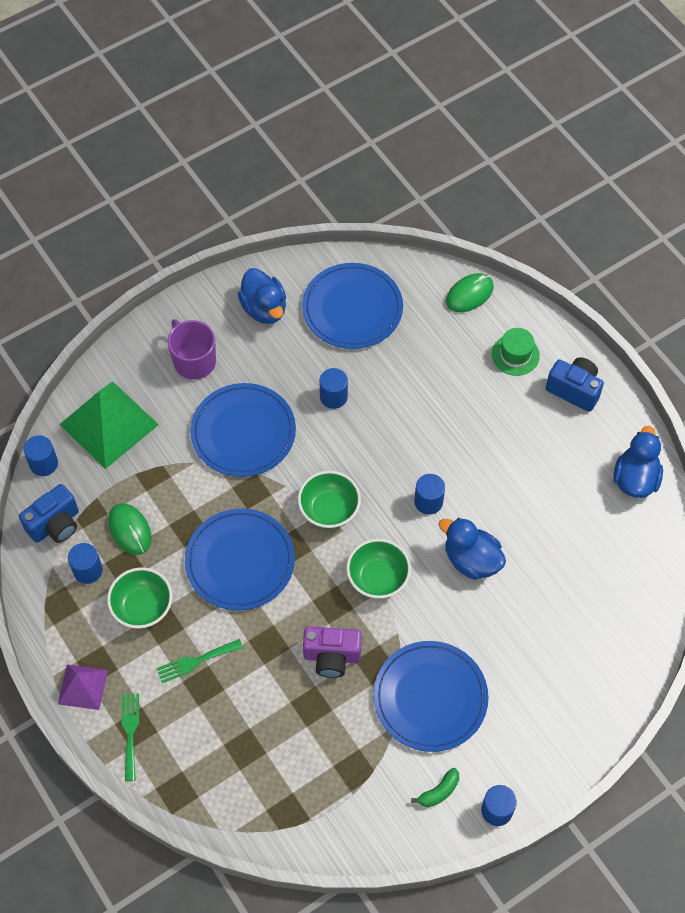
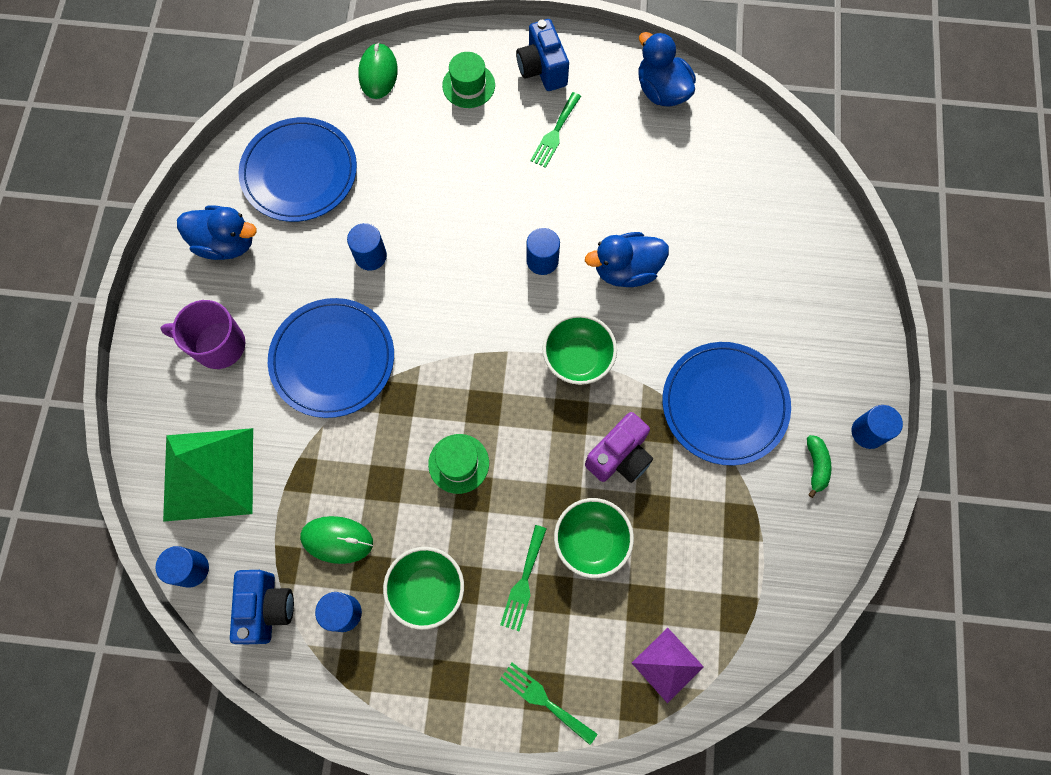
camera: 50 degrees left, 10 degrees up
purple pyramid [58,664,108,710] -> purple pyramid moved to [632,628,704,703]
blue plate [185,509,295,610] -> green hat [428,434,489,494]
green bowl [298,471,361,529] -> green bowl moved to [554,498,634,578]
blue camera [546,357,604,412] -> blue camera turned 90 degrees counterclockwise [516,19,569,91]
none -> green fork [530,92,581,168]

